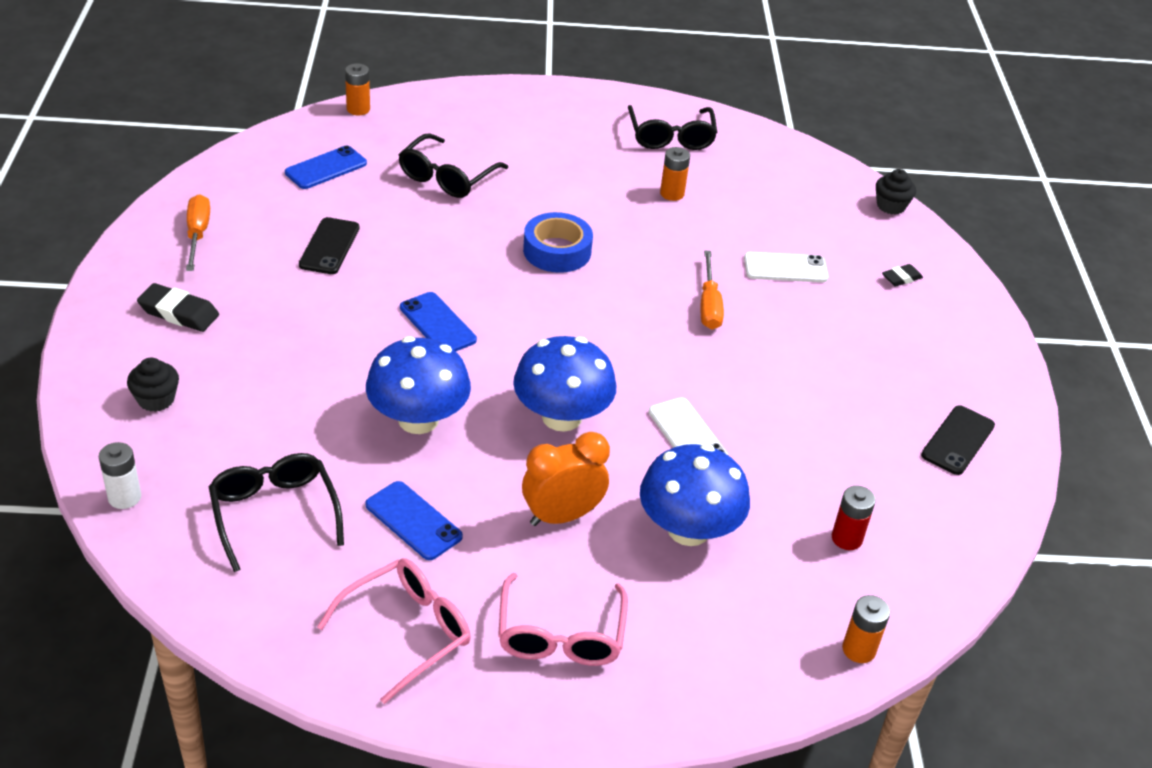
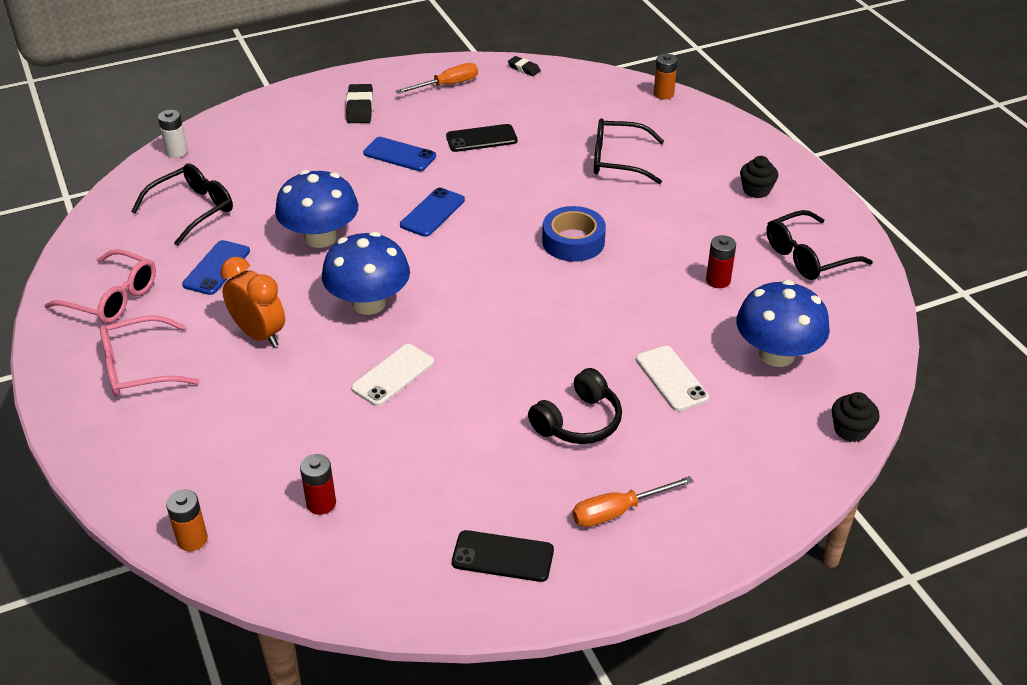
camera: 70 degrees right, 0 degrees up
black cupcake [127,358,179,412] -> black cupcake moved to [740,156,778,198]
blue phone [285,145,367,189] -> blue phone moved to [363,137,436,171]
blue mushroom [640,444,750,546] -> blue mushroom moved to [736,280,830,367]
orange battery [660,147,690,201] -> red battery [706,235,736,288]
orange screwdriver [701,251,724,329] -> orange screwdriver moved to [572,476,694,527]
black eraser [882,264,923,287] -> black eraser moved to [508,56,541,76]
none -> black headphones [528,368,622,444]

